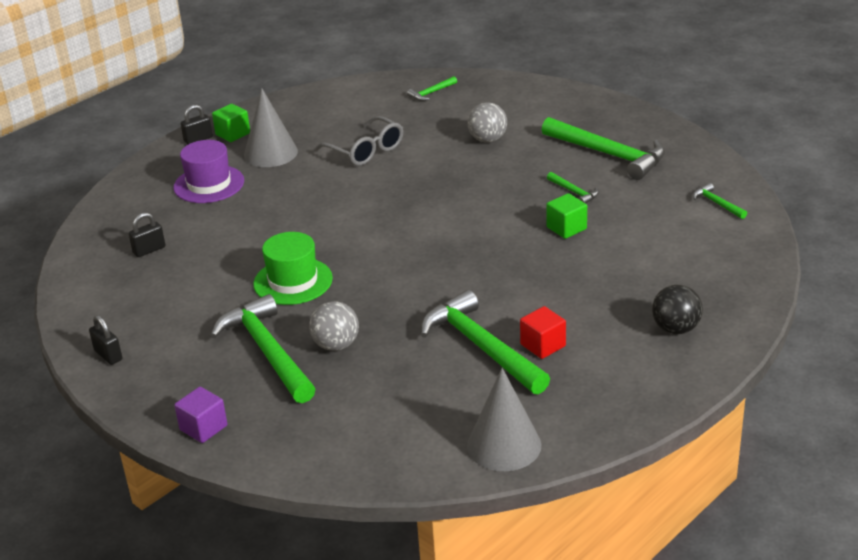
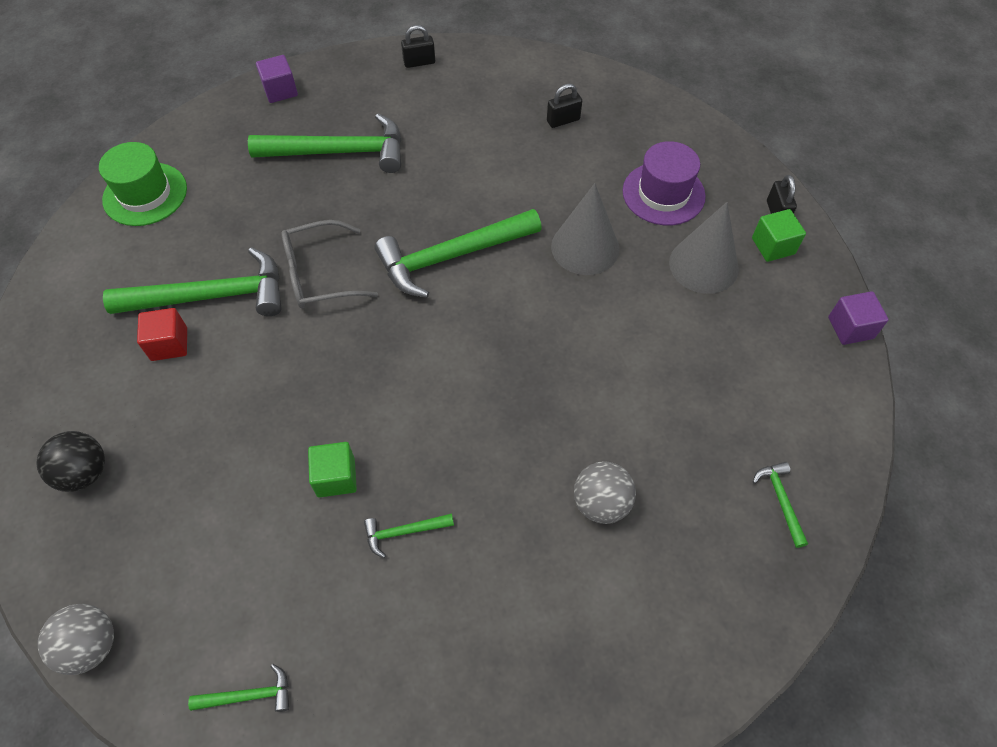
camera: 115 degrees right, 25 degrees up
black padlock [129,212,165,257] -> black padlock turned 75 degrees clockwise [547,83,582,128]
green hat [253,232,333,305] -> green hat moved to [99,142,187,226]
grey ball [309,301,359,351] -> grey ball moved to [38,604,114,675]
grey glasses [315,116,403,166] -> grey glasses moved to [282,220,378,308]
grey cone [467,368,541,471] -> grey cone moved to [551,183,619,275]
green hammer [542,117,665,180] -> green hammer moved to [375,209,542,298]
none -> purple cube [828,291,889,345]

